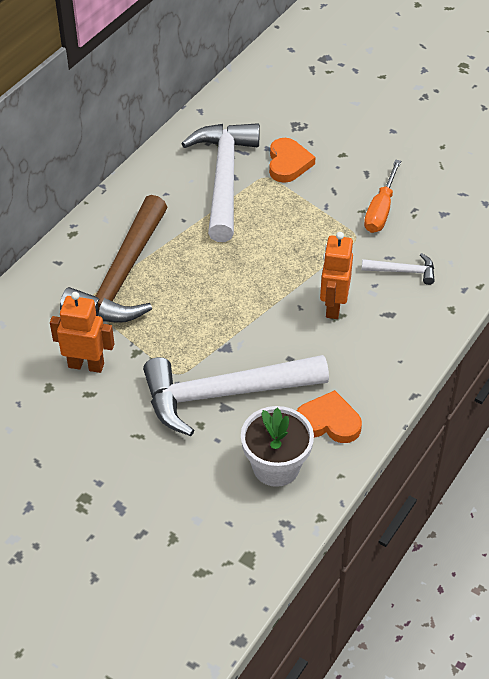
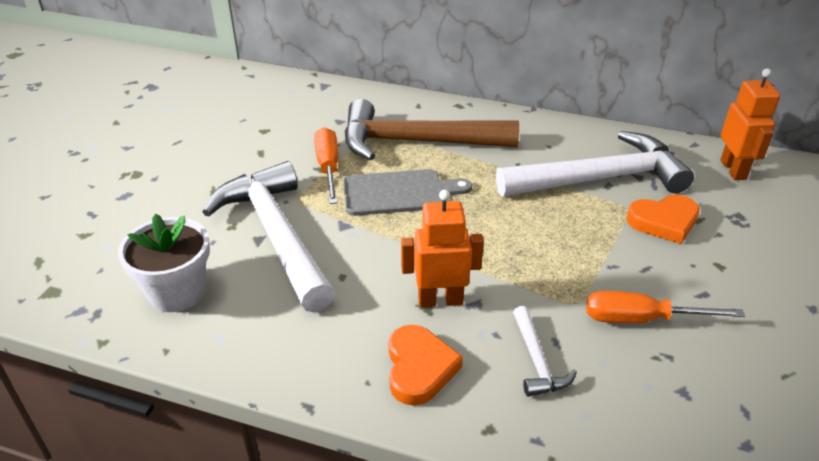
camera: 75 degrees right, 10 degrees down
orange robot [50,292,114,373] -> orange robot moved to [720,68,780,180]
orange heart [297,390,362,443] -> orange heart moved to [389,325,463,406]
none -> orange screwdriver [314,127,338,204]
none -> grey cutting board [343,169,472,216]

